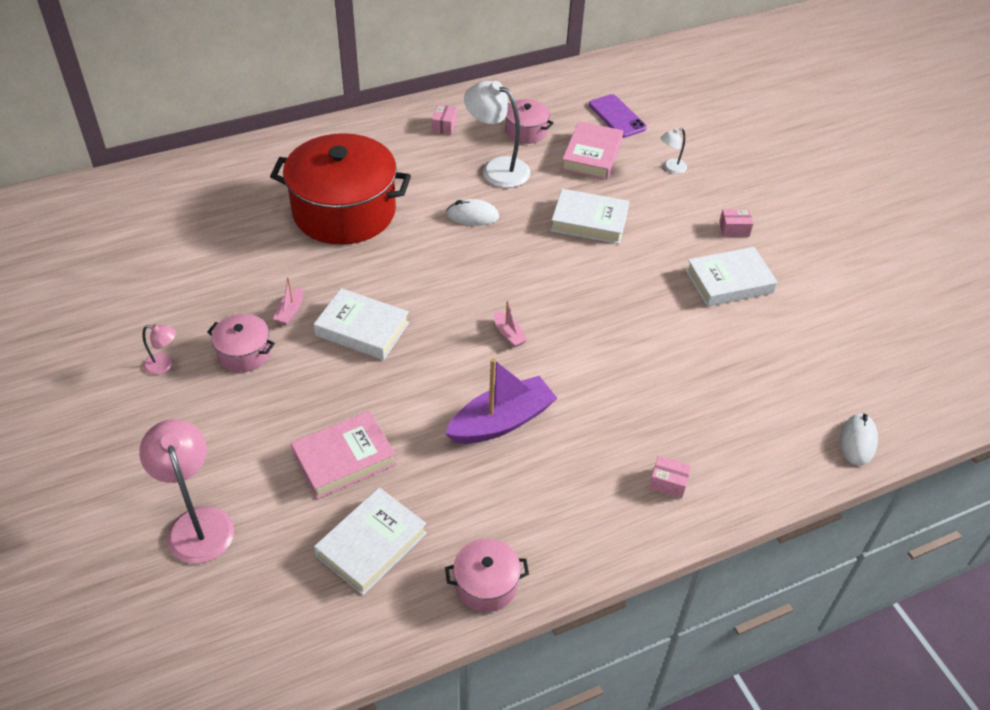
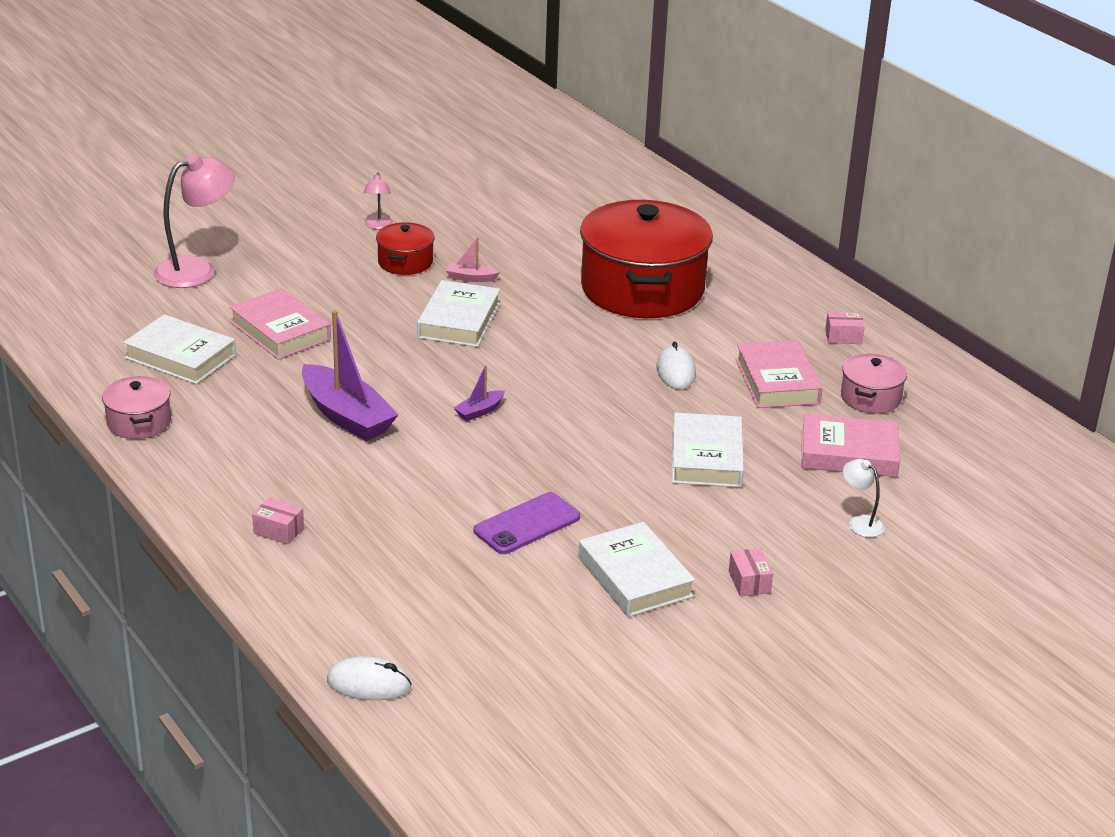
camera: 80 degrees right, 15 degrees down
pink pot [207,314,275,372] -> red pot [376,222,435,275]
white lamp [464,81,531,188] -> pink book [735,340,823,408]
pink boat [494,300,527,347] -> purple boat [454,365,505,421]
purple phone [589,94,647,138] -> purple phone moved to [474,492,580,554]
pink box [649,456,691,498] -> pink box turned 75 degrees counterclockwise [252,497,304,544]

